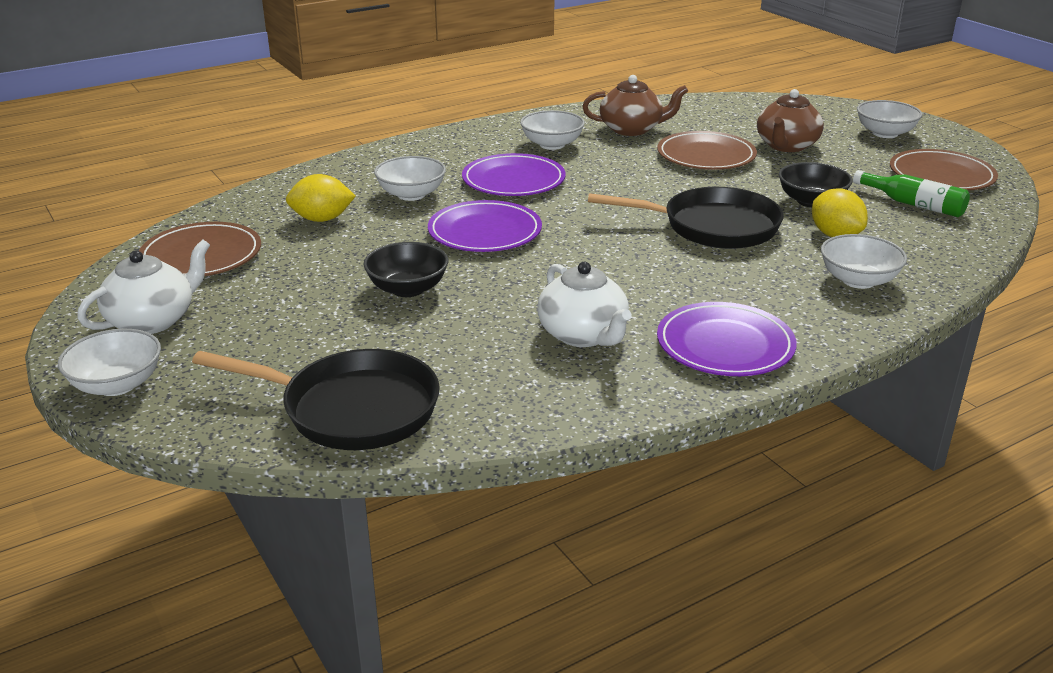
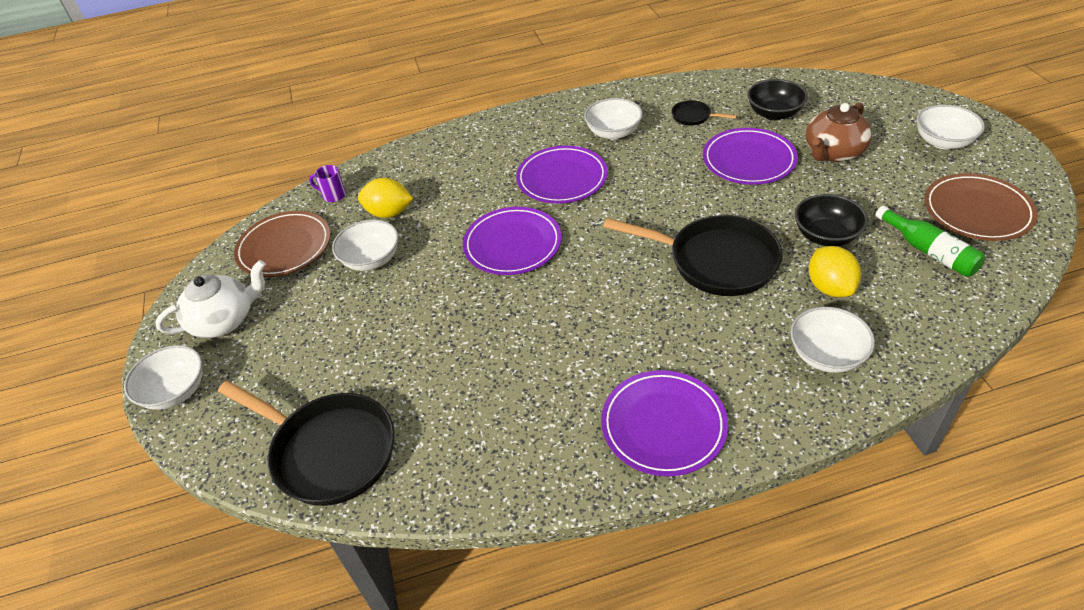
camera: 20 degrees right, 15 degrees up
black bowl [364,242,448,297] -> black bowl moved to [747,79,808,120]
white bowl [374,156,446,201] -> white bowl moved to [332,220,399,271]
white teapot [537,262,632,347] -> none
brown teapot [582,75,688,136] -> black pan [672,100,737,126]
brown plate [657,131,757,170] -> purple plate [703,128,798,185]
none -> purple mug [309,165,346,202]

